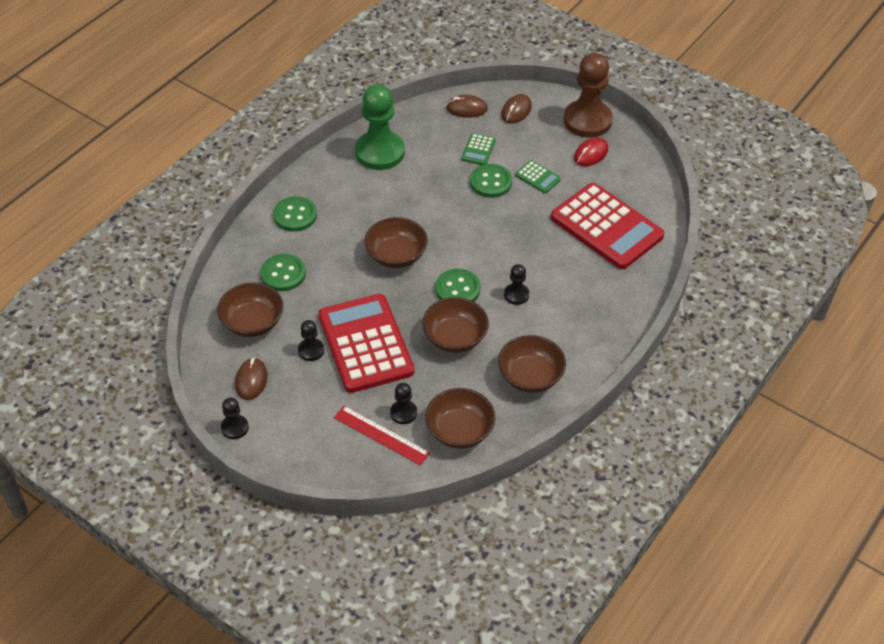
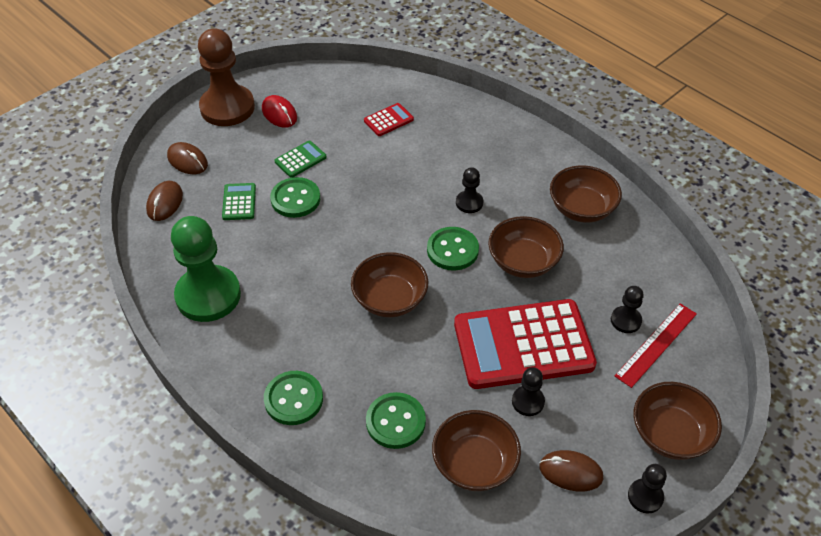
camera: 80 degrees left, 0 degrees up
brown bowl [425,388,496,449] -> brown bowl moved to [634,382,722,460]
green calculator [461,133,496,165] -> green calculator turned 120 degrees counterclockwise [222,183,256,220]
red calculator [551,183,664,269] -> red calculator [364,103,414,136], size x0.42

